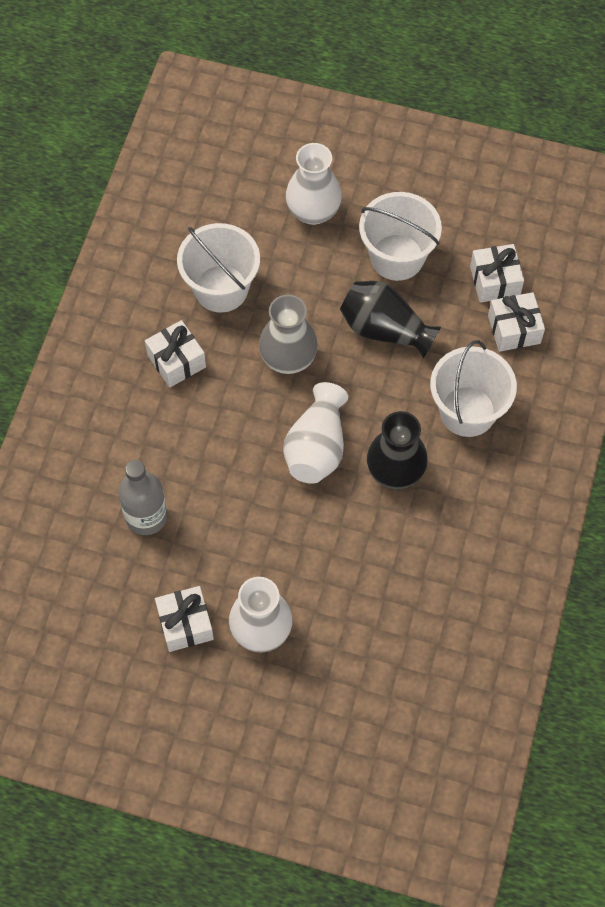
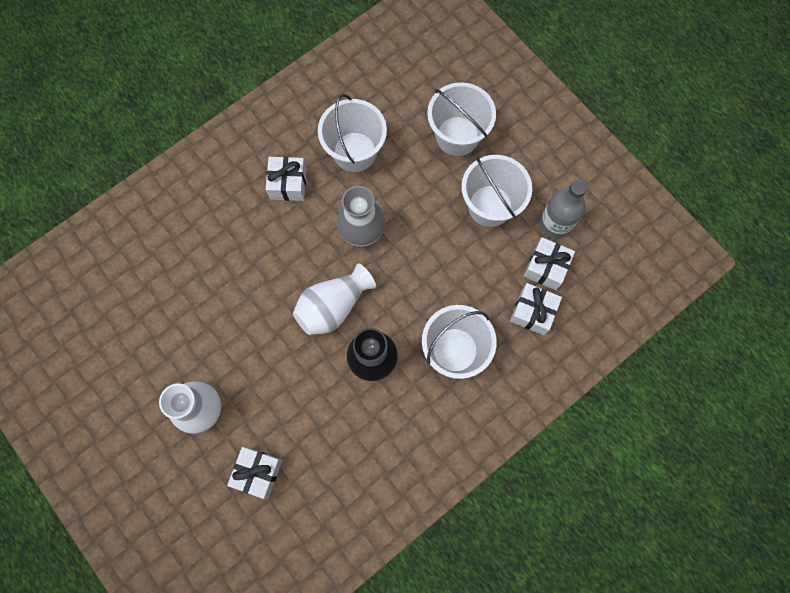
camera: 35 degrees right, 10 degrees up
grey bottle [118,460,168,535] -> grey bottle moved to [540,180,587,239]
white gift [155,586,214,652] -> white gift moved to [227,447,283,499]
white vase [286,143,342,225] -> white bucket [427,82,496,156]
black vase [340,281,441,358] -> none

